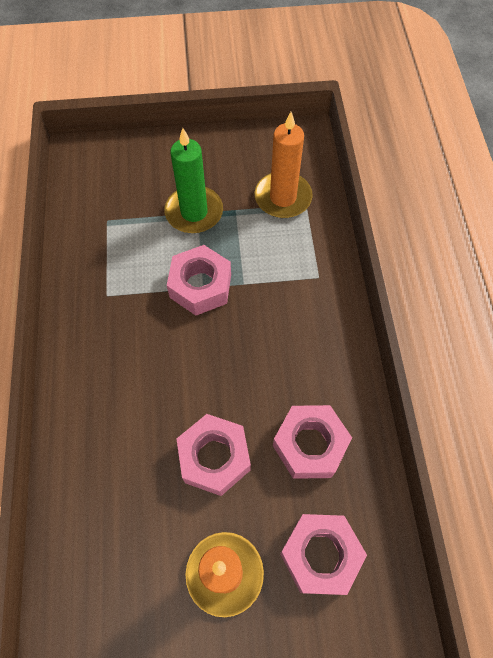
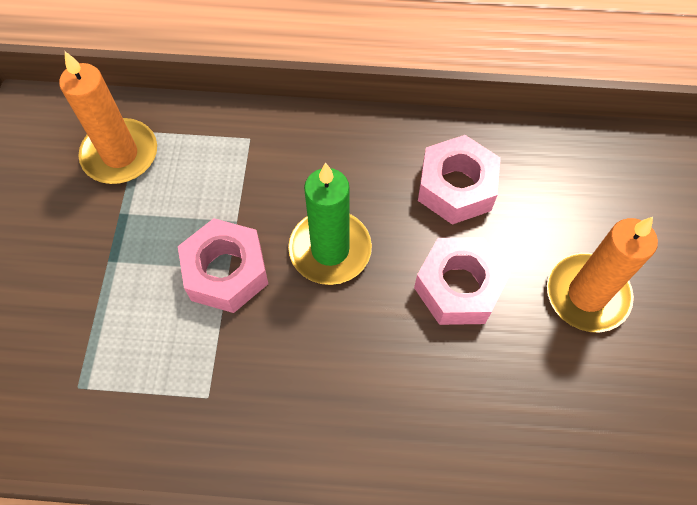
camera: 80 degrees left, 0 degrees up
green candle [164,128,223,233] -> green candle moved to [288,162,372,285]
pink nut [280,514,367,595] -> none

